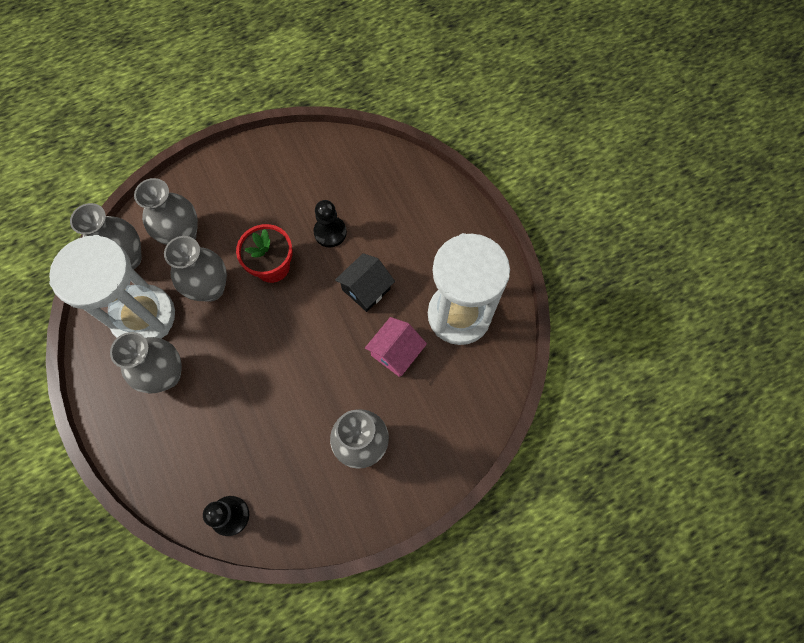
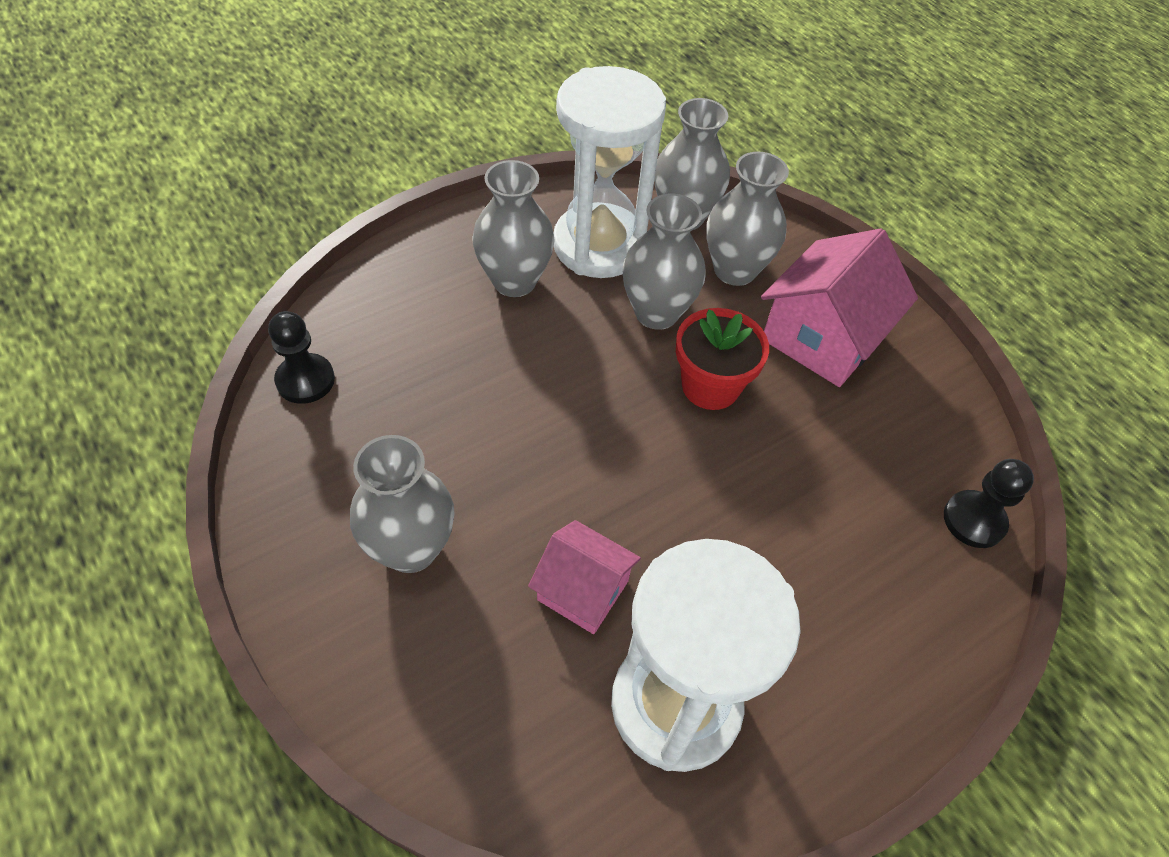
camera: 80 degrees right, 15 degrees down
black pawn [313,200,347,247] -> black pawn moved to [944,459,1034,548]
black house [335,253,395,312] -> none
none -> pink house [761,229,918,387]

